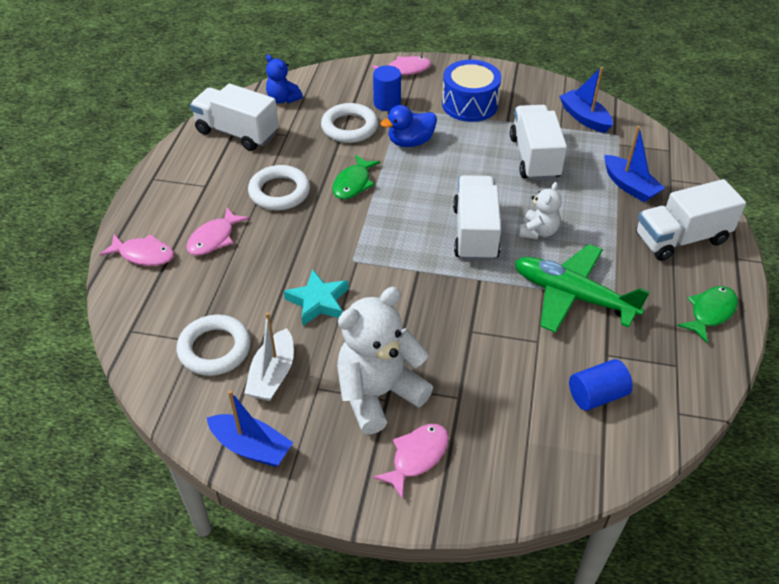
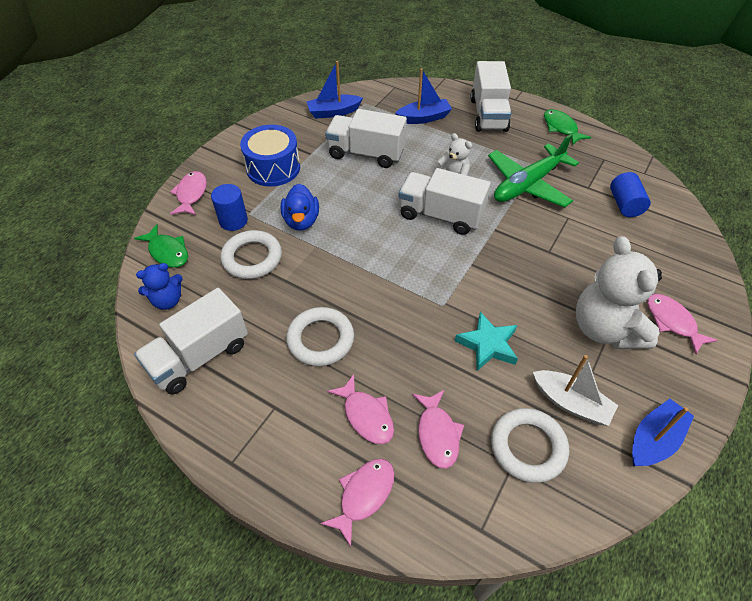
camera: 70 degrees left, 5 degrees up
green fish [332,155,380,199] -> green fish moved to [134,224,188,268]
none -> pink fish [412,390,464,469]

